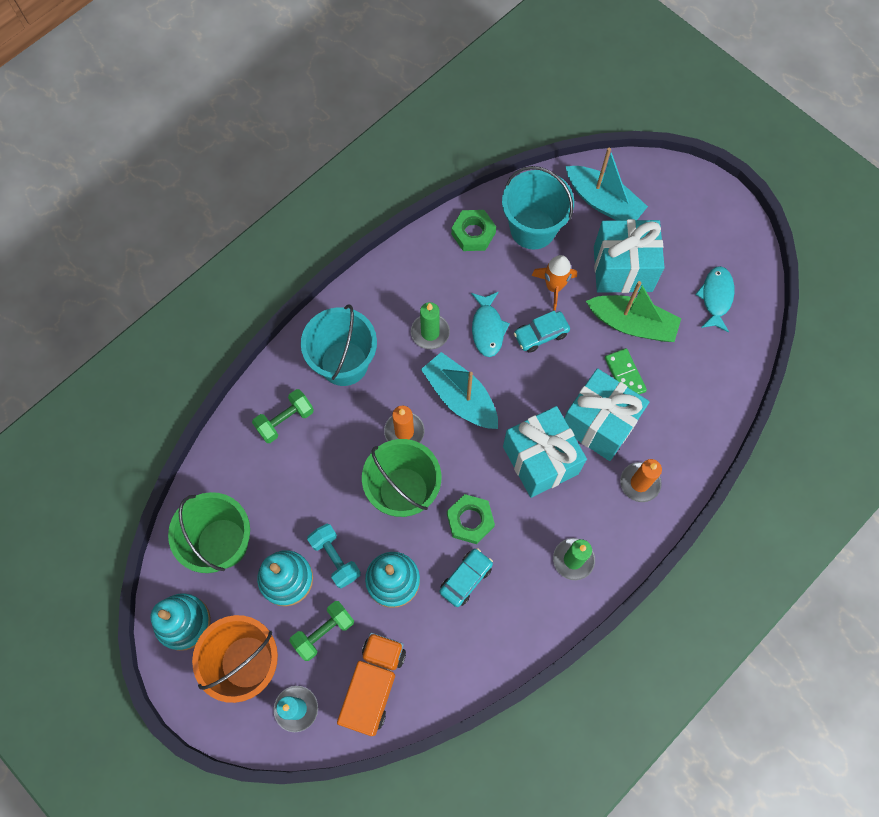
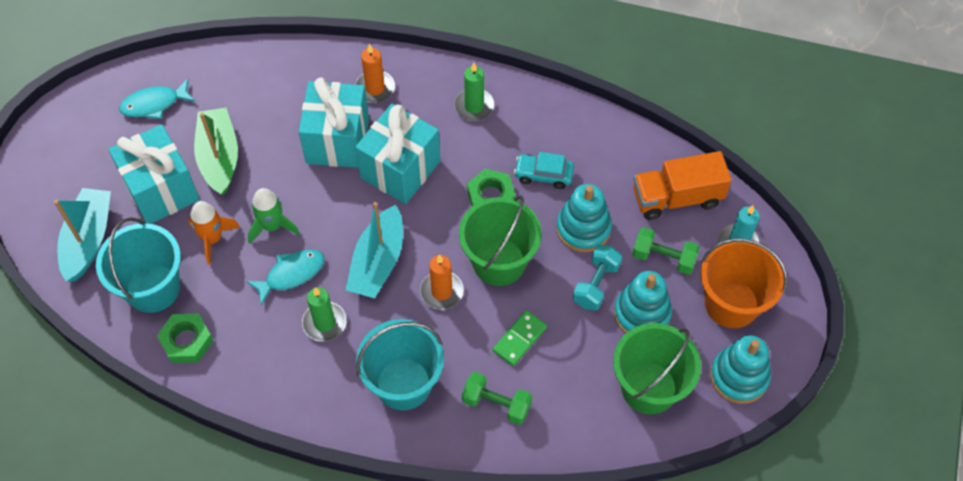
camera: 120 degrees left, 10 degrees down
turquoise car [514,311,570,353] -> green rocket [248,188,300,243]
green domino [605,348,647,394] -> green domino moved to [493,310,547,366]

